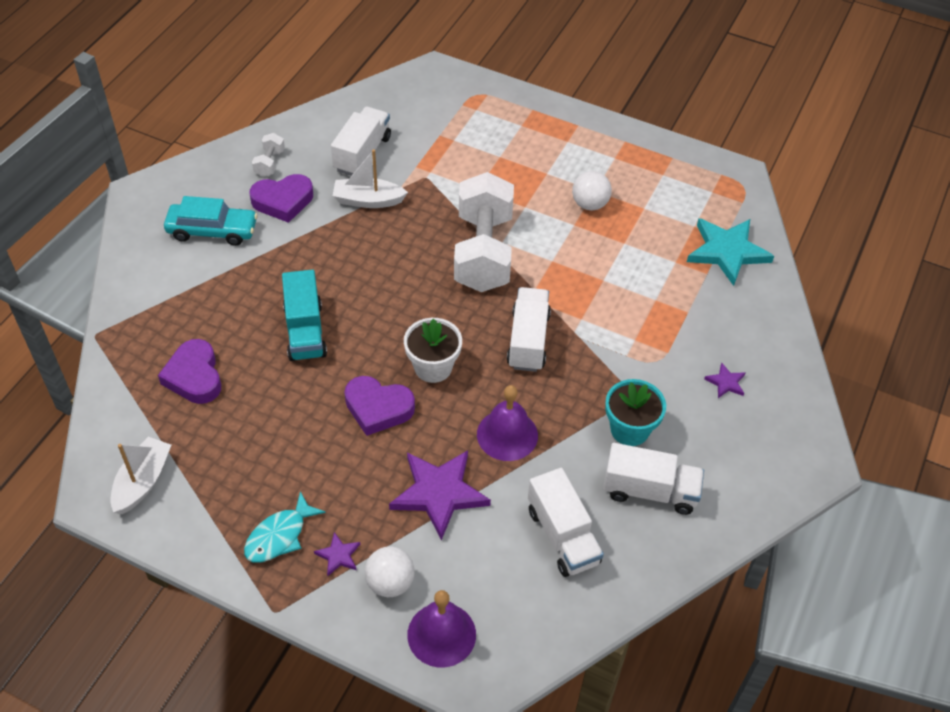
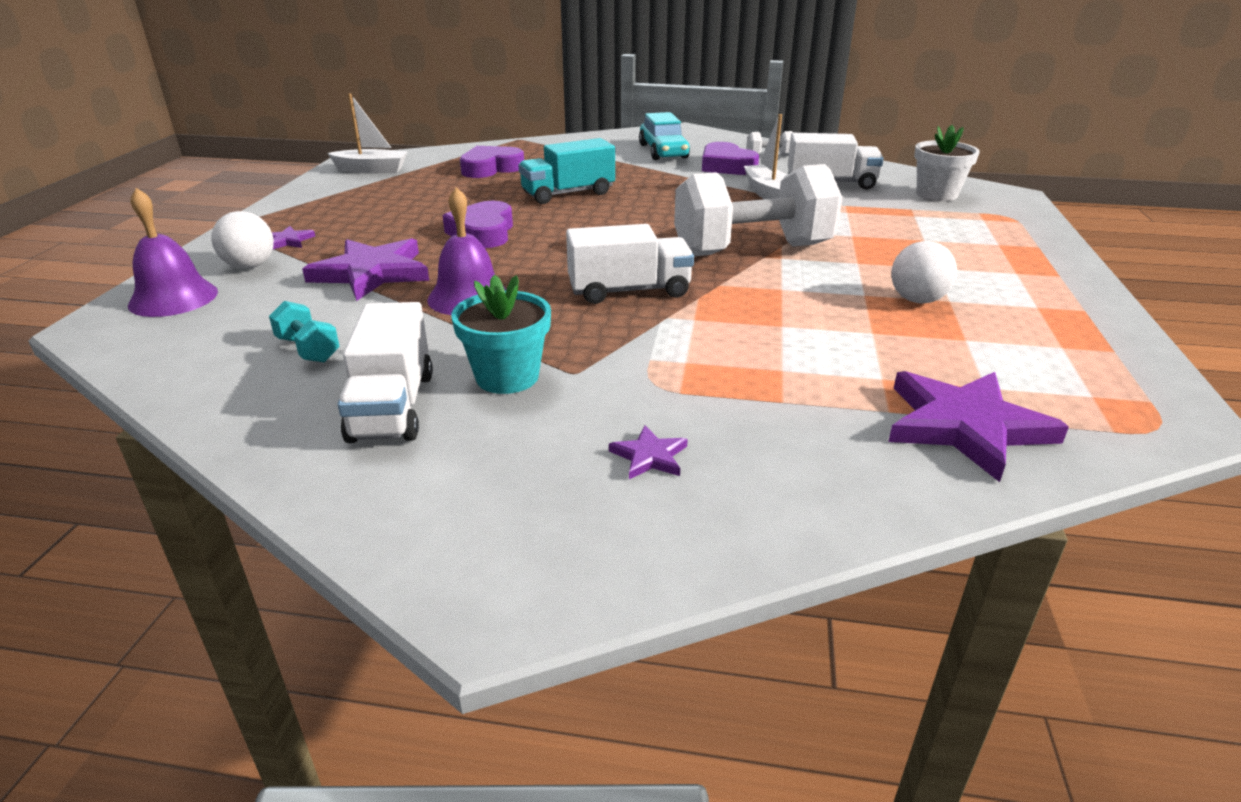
camera: 75 degrees right, 20 degrees down
turquoise fish [244,491,326,563] -> none
white flower pot [404,318,462,383] -> white flower pot moved to [914,125,980,201]
white truck [528,468,604,577] -> turquoise dumbbell [269,301,340,362]
turquoise star [687,218,774,286] -> purple star [888,371,1069,482]

